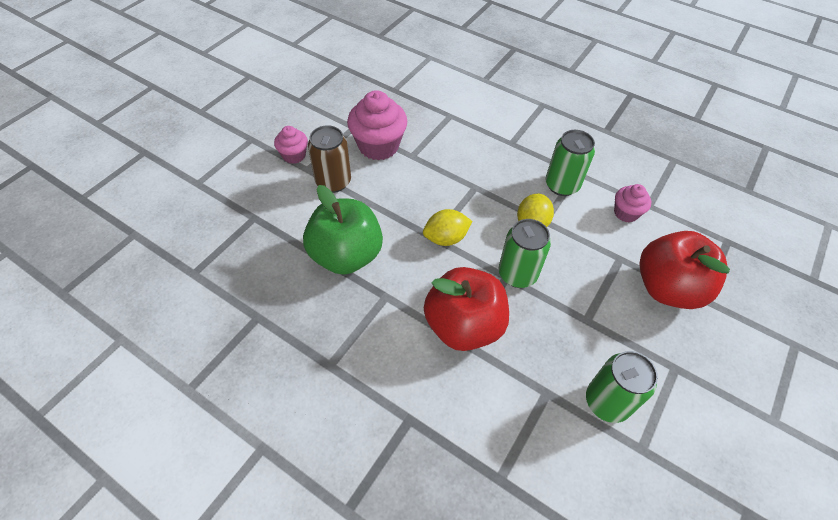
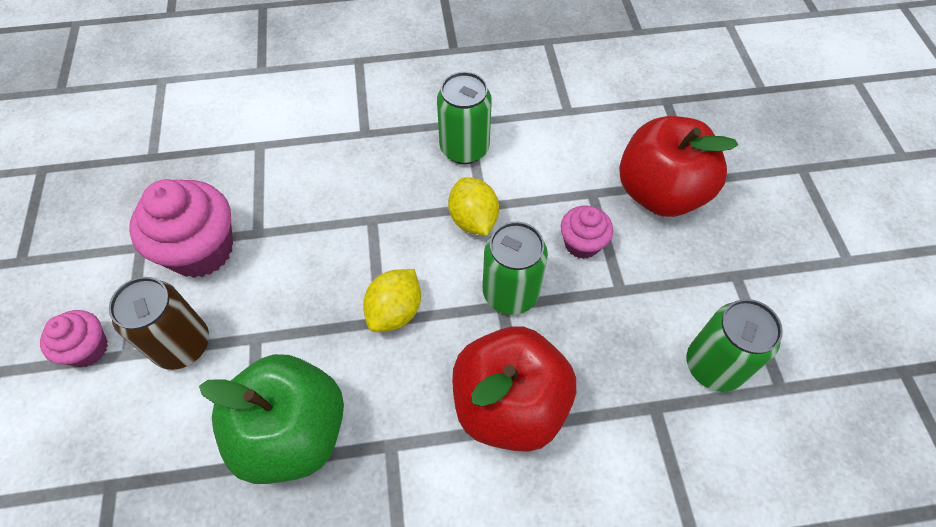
camera: 40 degrees left, 5 degrees up
pink cupcake [614,184,651,222] -> pink cupcake moved to [561,206,613,259]

